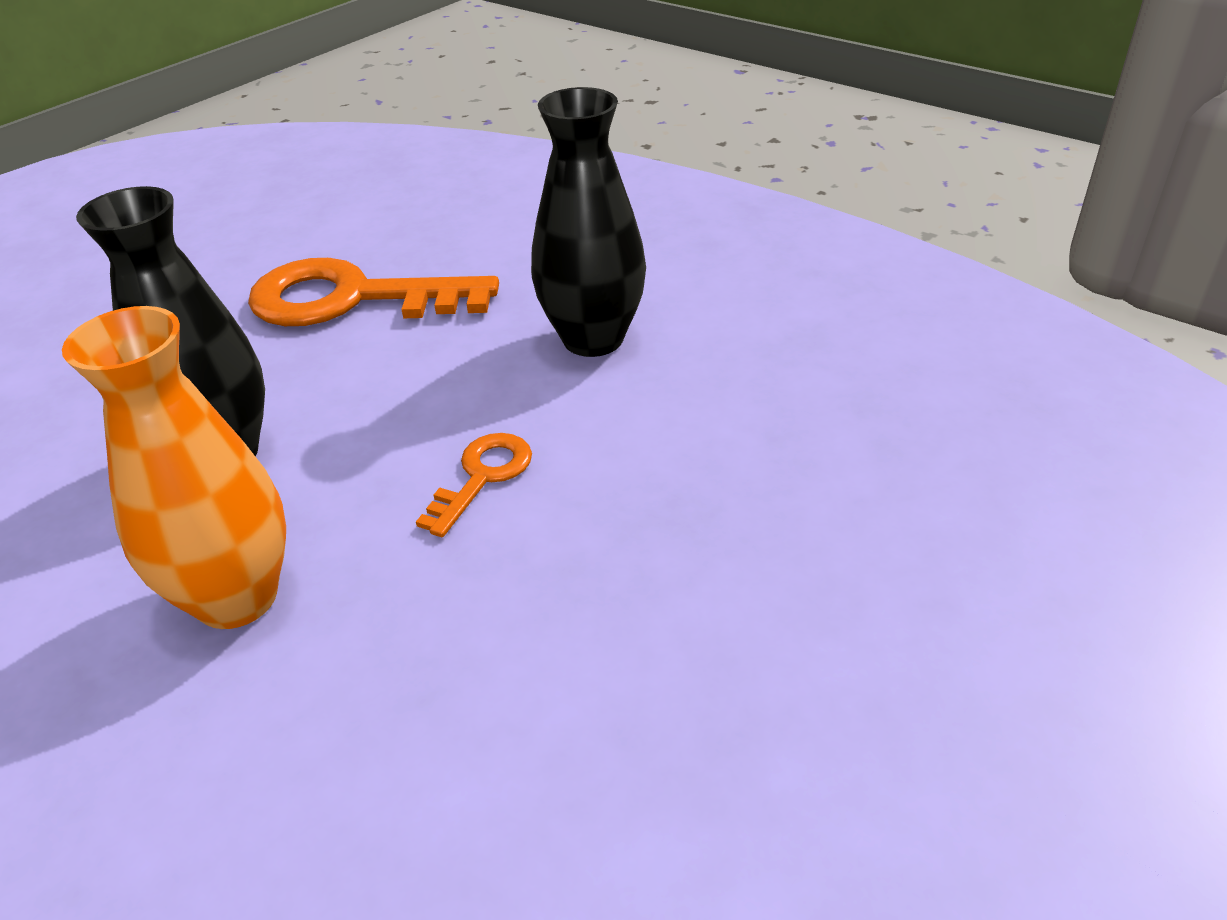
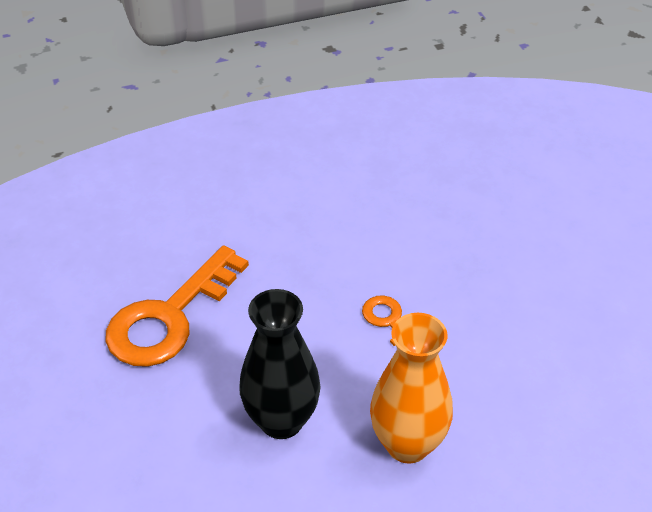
camera: 60 degrees left, 5 degrees up
black vase [531,87,646,357] -> none

